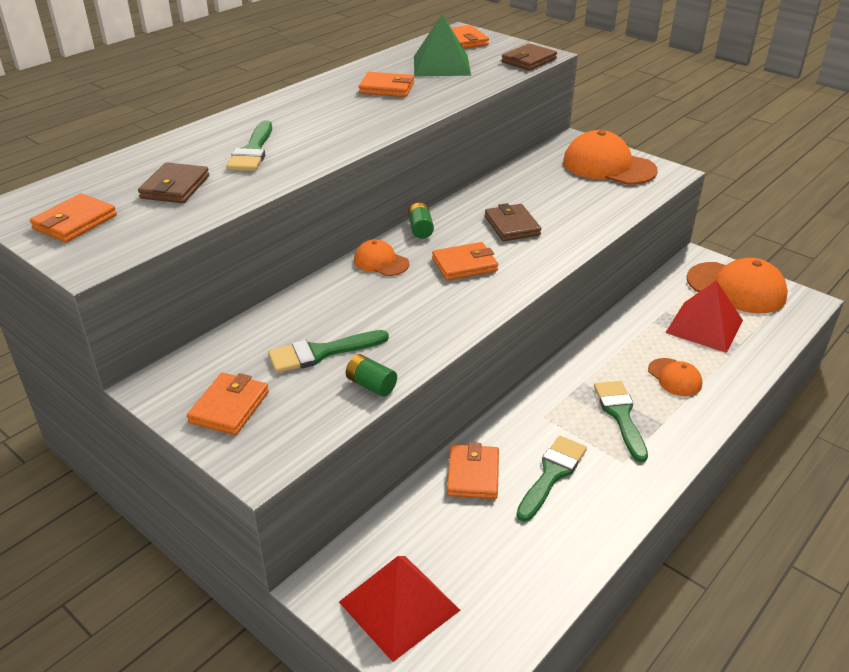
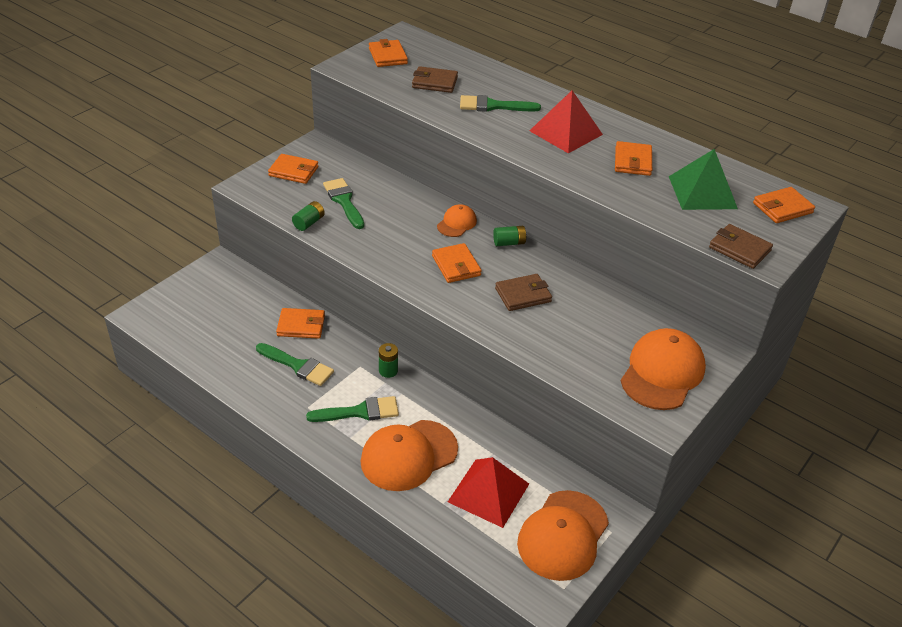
camera: 85 degrees right, 5 degrees up
orange wallet [30,193,117,243] -> orange wallet turned 45 degrees clockwise [369,39,408,67]
red pyramid [339,556,460,662] -> red pyramid moved to [530,90,603,153]
orange cap [648,358,703,396] -> orange cap [360,420,458,491], size x1.92
none -> green battery [379,343,398,378]

